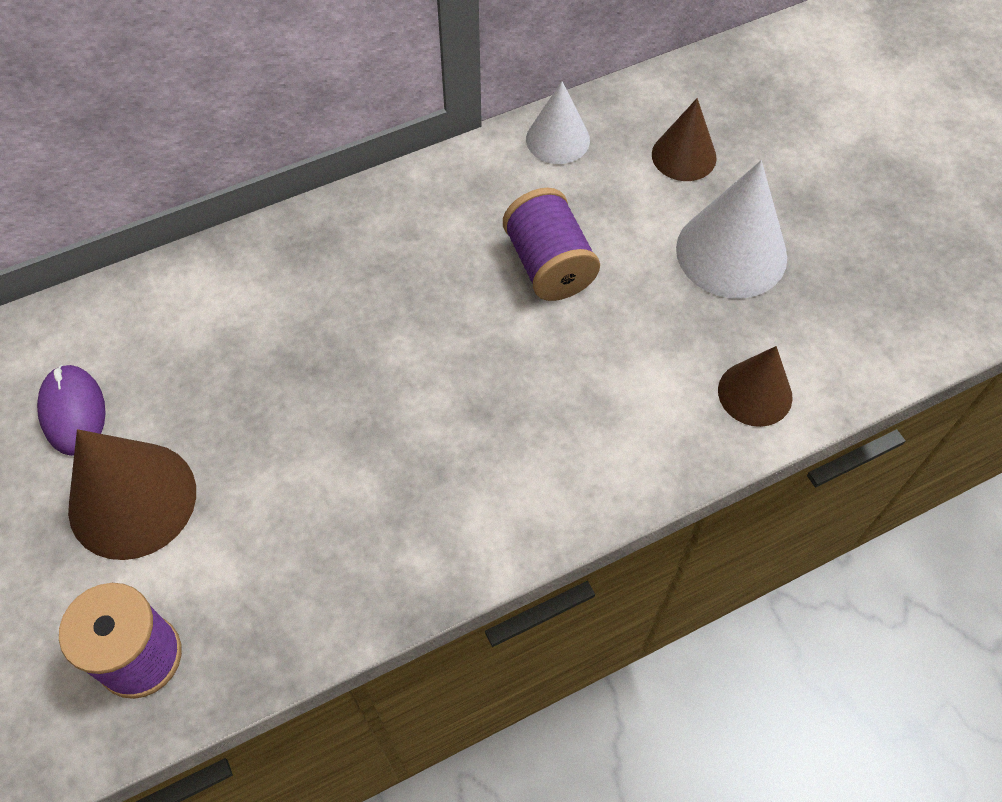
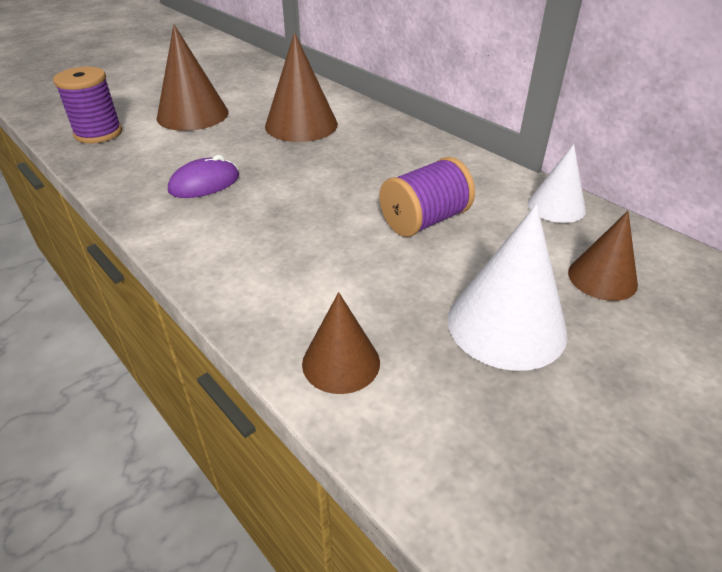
camera: 75 degrees right, 20 degrees down
purple mouse [37,365,106,456] -> purple mouse moved to [168,155,239,198]
none -> brown cone [265,32,338,142]

